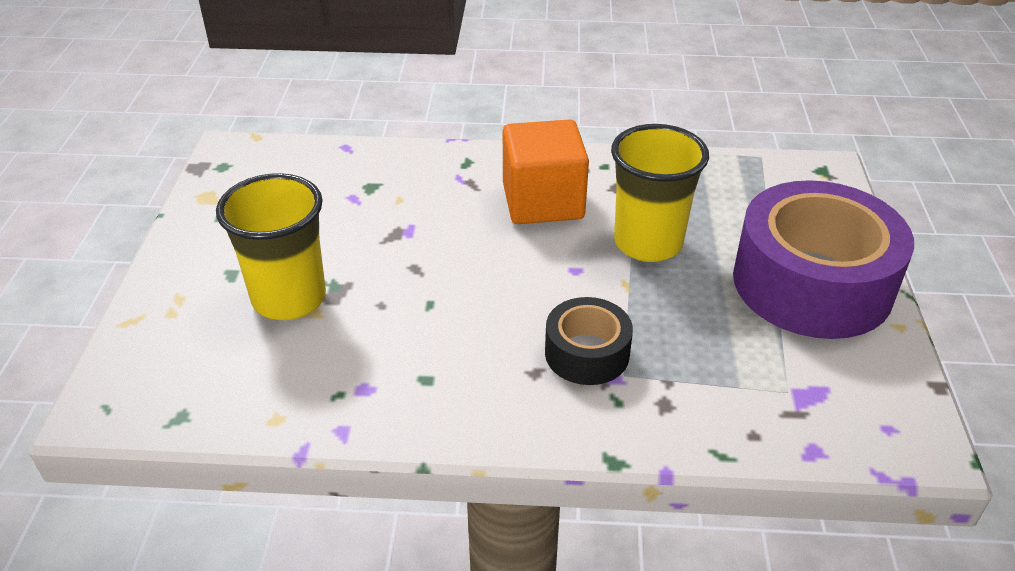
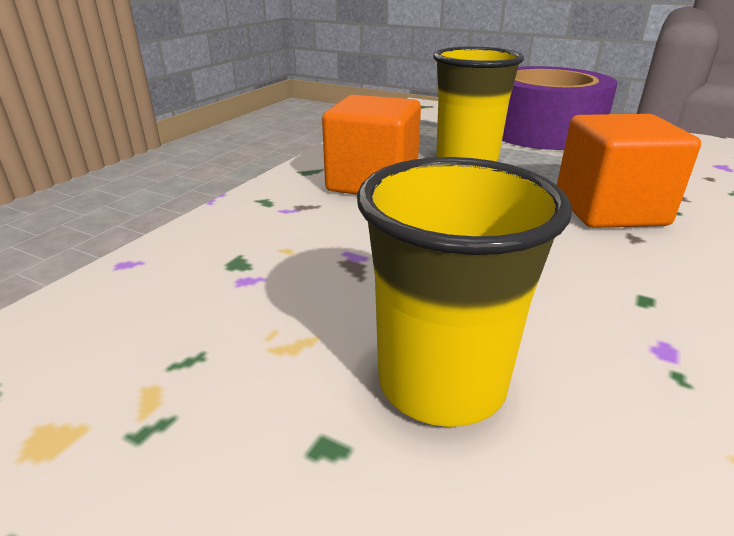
camera: 65 degrees left, 10 degrees down
black tape [545,297,633,385] -> orange cube [557,114,701,228]

